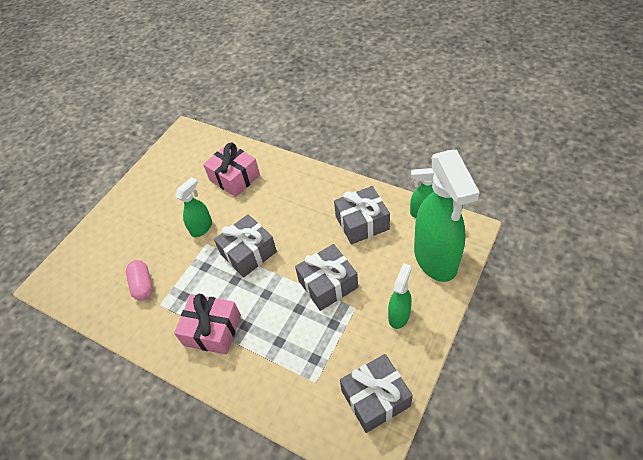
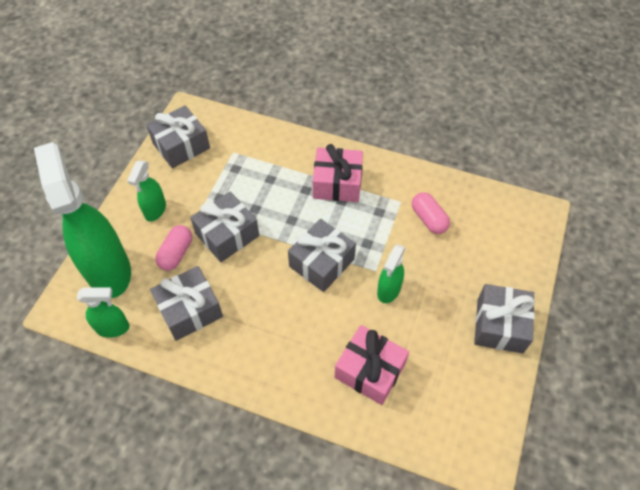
camera: 165 degrees right, 5 degrees up
none -> pink capsule [155,225,192,271]
none -> grey gift [474,284,535,353]

